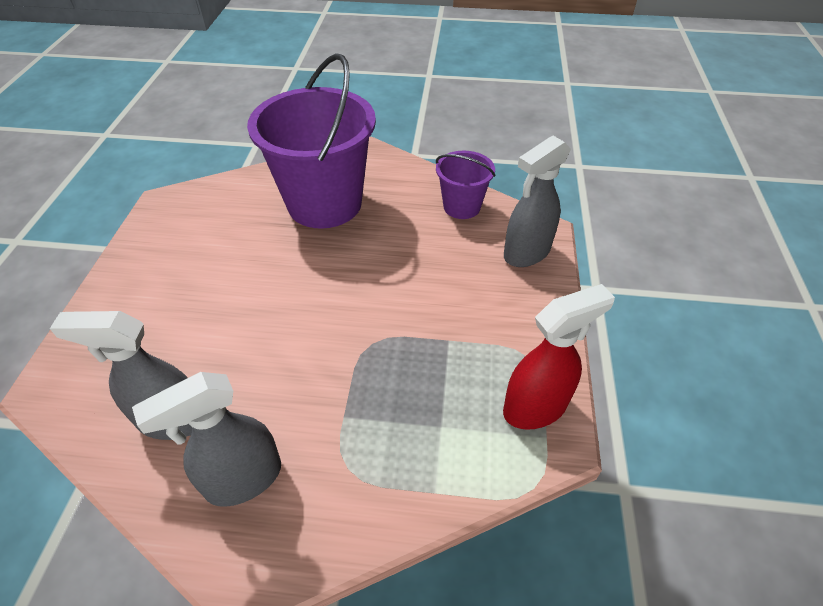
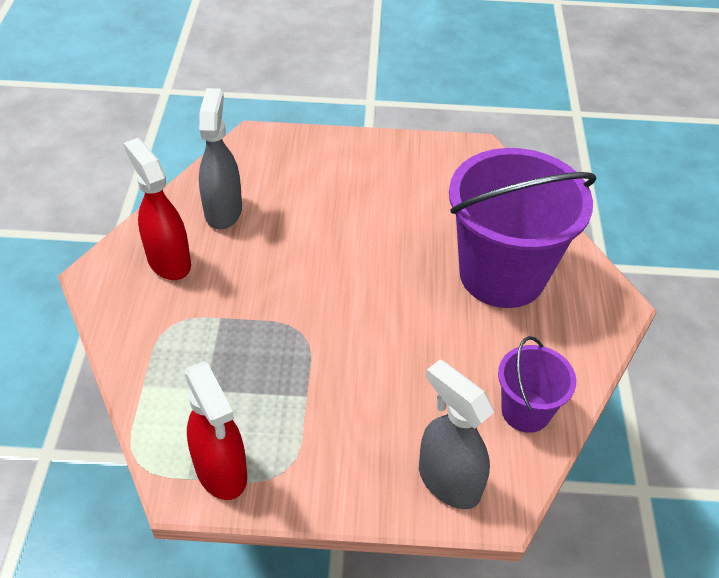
camera: 85 degrees right, 0 degrees up
grey spray bottle [132,372,281,507] -> red spray bottle [124,138,191,280]

